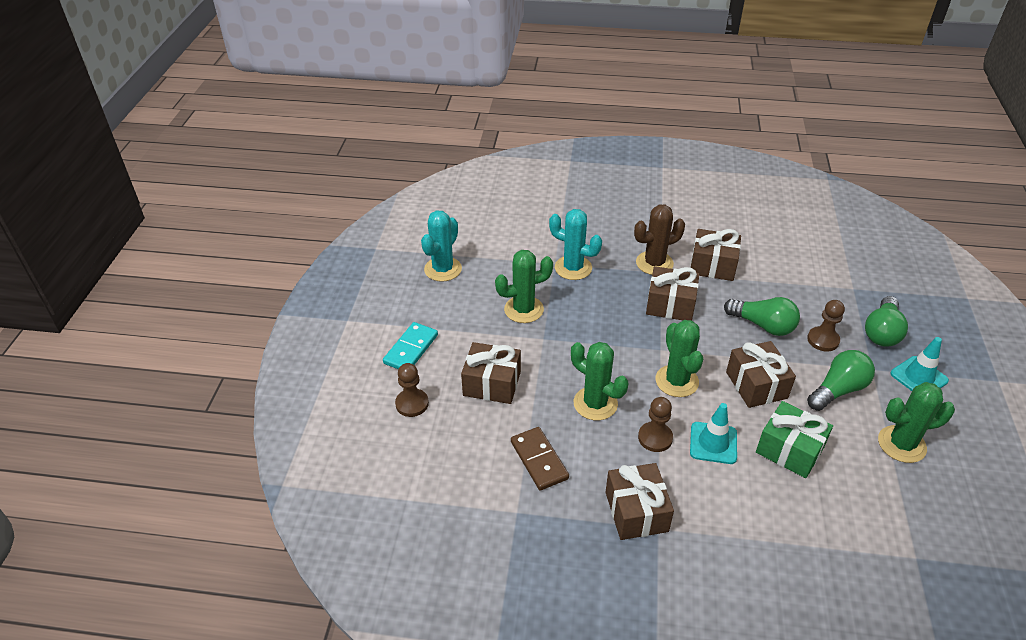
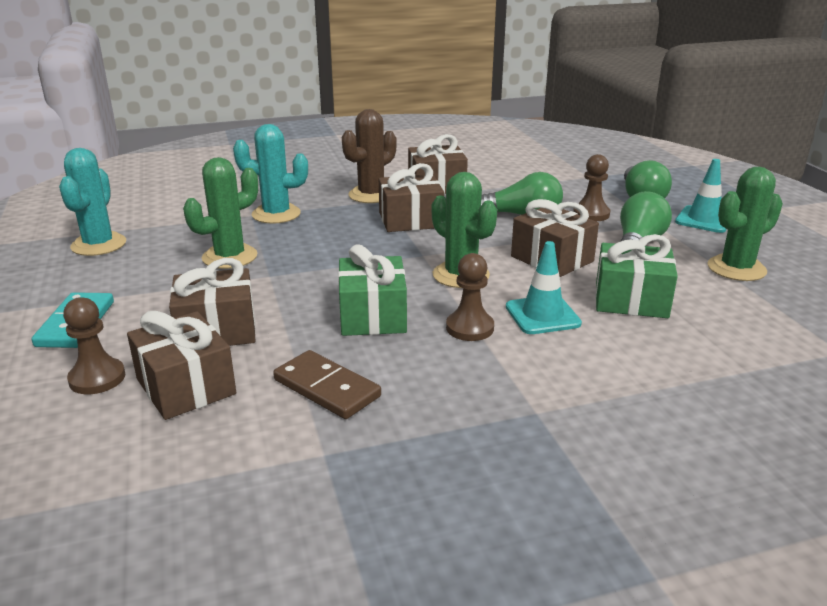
camera: 25 degrees left, 15 degrees down
green cactus [571,342,628,420] -> green gift [338,244,407,336]
brown gift [606,463,674,540] -> brown gift moved to [127,311,236,420]

